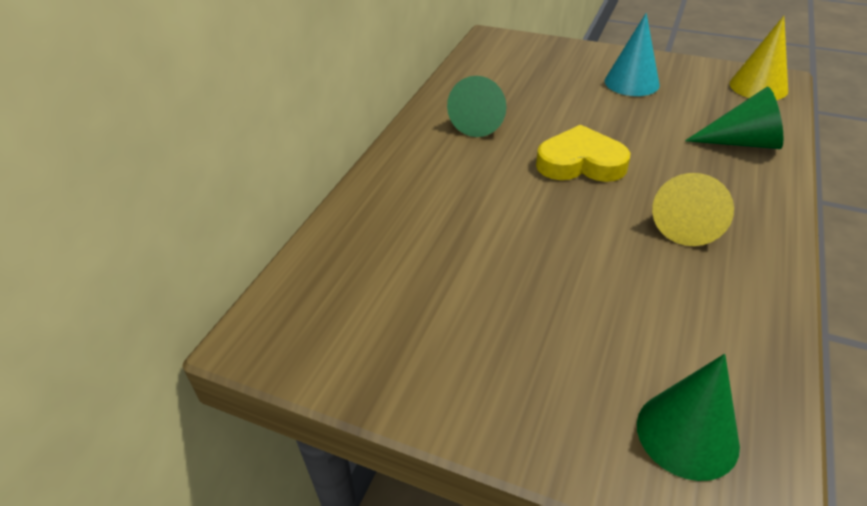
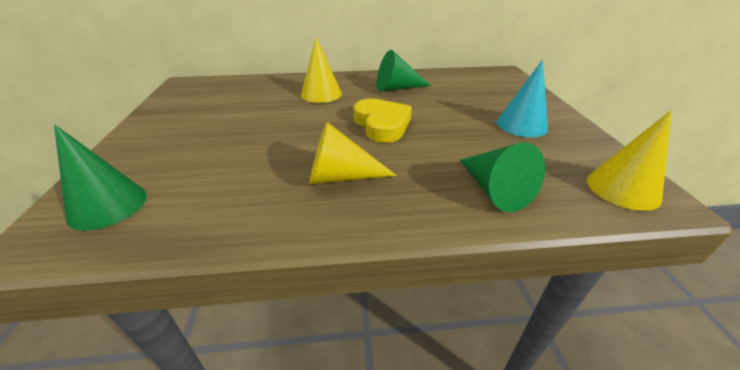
camera: 60 degrees right, 5 degrees down
none -> yellow cone [301,37,342,103]

